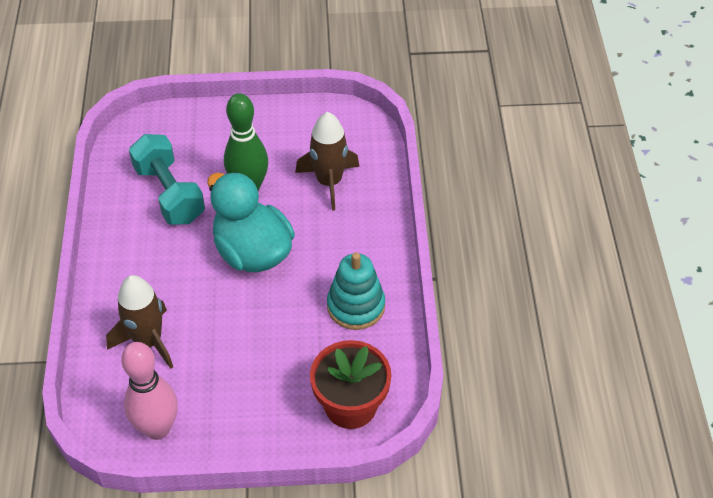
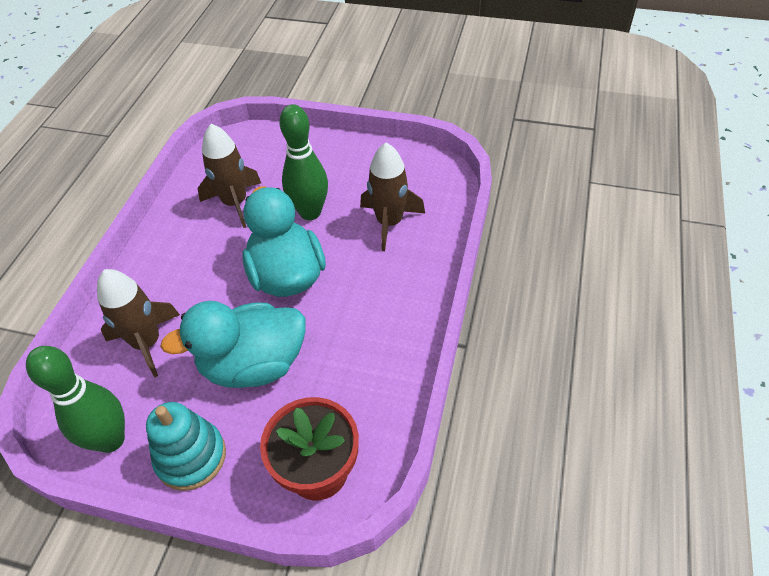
camera: 20 degrees right, 0 degrees up
pink bowling pin [121,342,178,440] -> green bowling pin [26,346,125,453]
turquoise dumbbell [129,134,205,225] -> brown rocket [198,124,261,228]
turquoise stacking toy [327,253,385,330] -> turquoise stacking toy moved to [146,402,226,491]
none -> turquoise duck [160,301,306,388]

